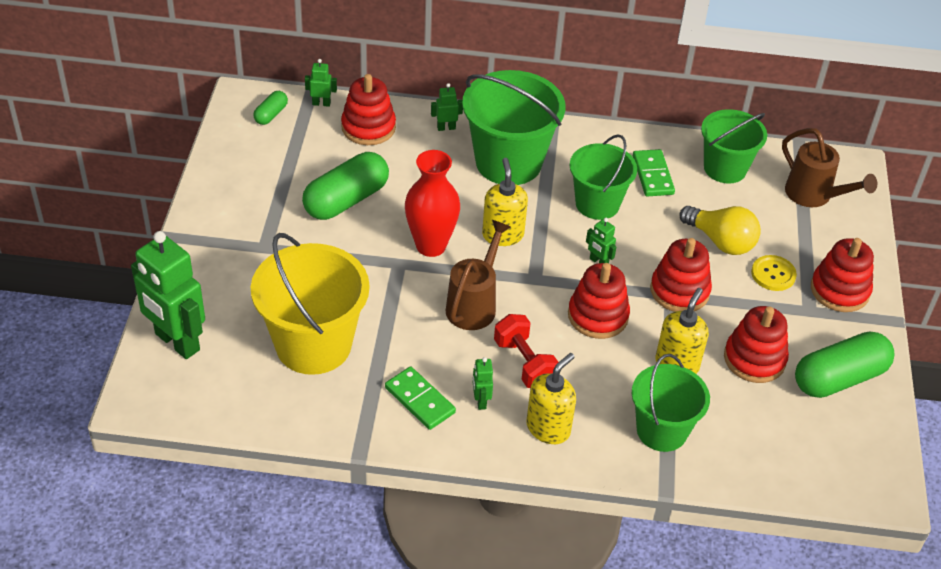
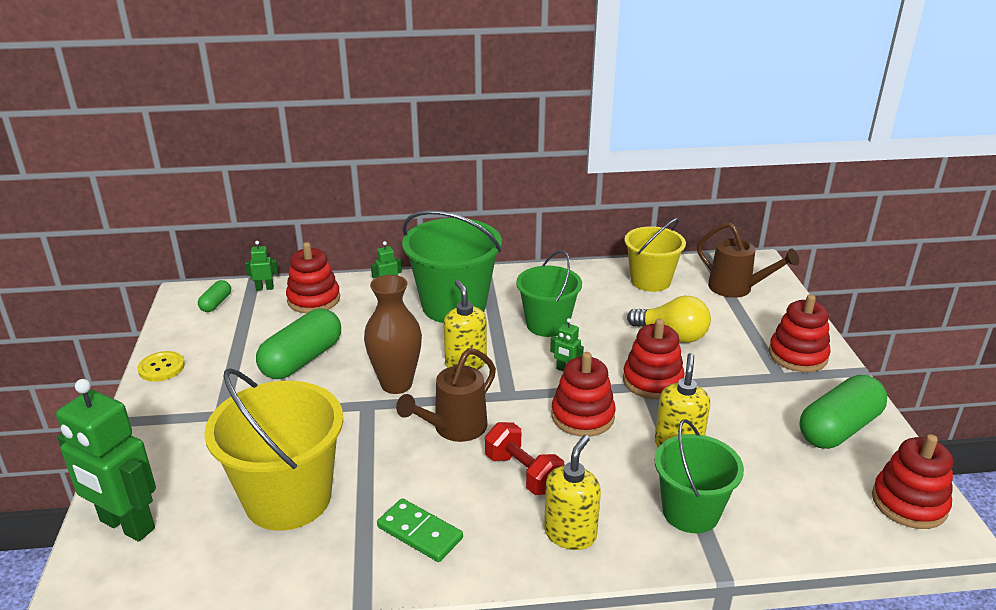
camera: 10 degrees left, 15 degrees down
red vase [405,150,460,257] -> brown vase [364,275,422,394]
brown watering can [445,220,511,330] -> brown watering can turned 150 degrees counterclockwise [396,348,496,442]
green robot [473,357,493,410] -> none
green domino [633,149,675,197] -> none
green bucket [701,109,767,184] -> yellow bucket [624,218,686,292]
red stacking toy [724,306,789,383] -> red stacking toy moved to [872,434,953,529]
yellow button [751,255,797,291] -> yellow button moved to [137,351,185,382]

